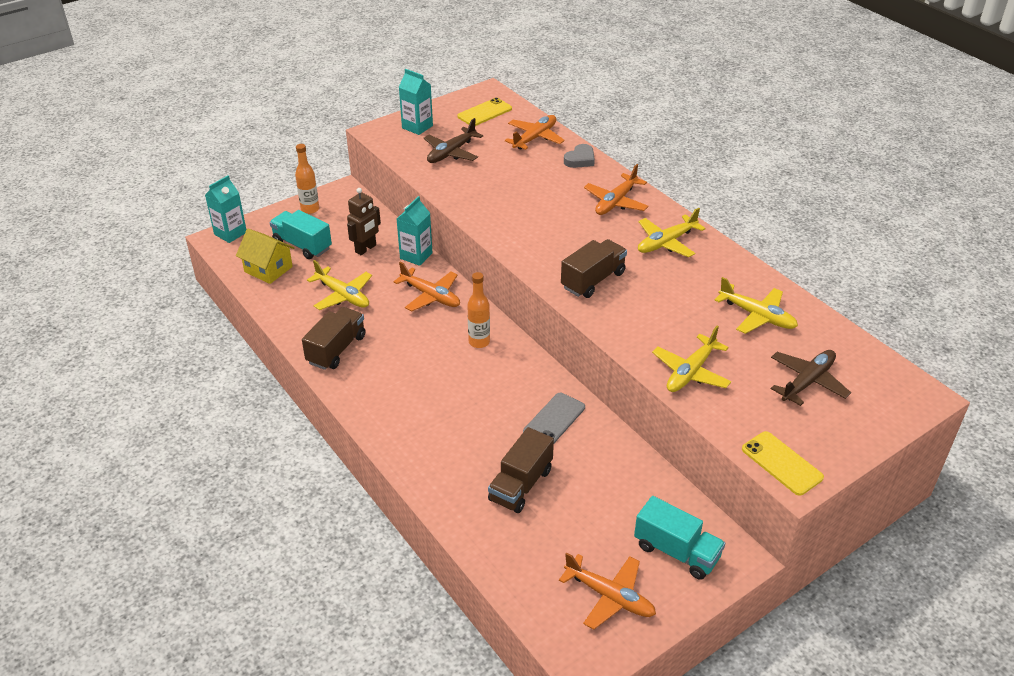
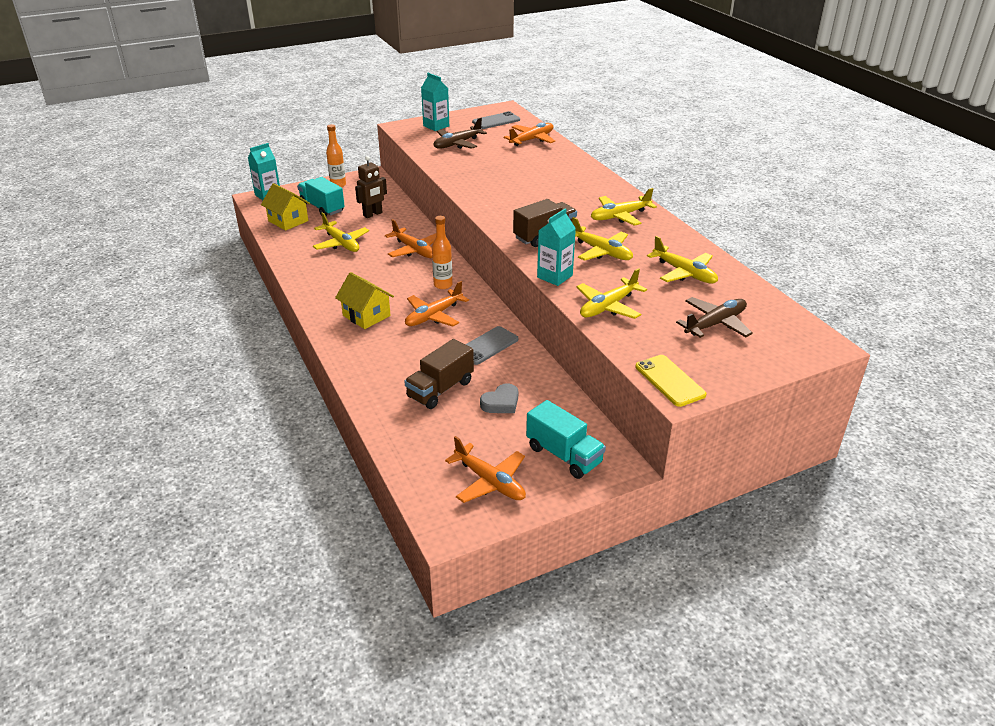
camera: 10 degrees right, 5 degrees down
brown truck [302,307,366,370] -> none
turquoise carton [397,196,433,266] -> turquoise carton moved to [537,208,576,286]
yellow phone [457,98,512,126] -> grey phone [472,111,520,129]
grey heart [564,144,595,168] -> grey heart moved to [480,383,518,413]
orange plane [584,164,649,215] -> orange plane moved to [405,281,469,327]
none -> yellow house [335,272,394,329]
none -> yellow plane [572,217,633,261]

